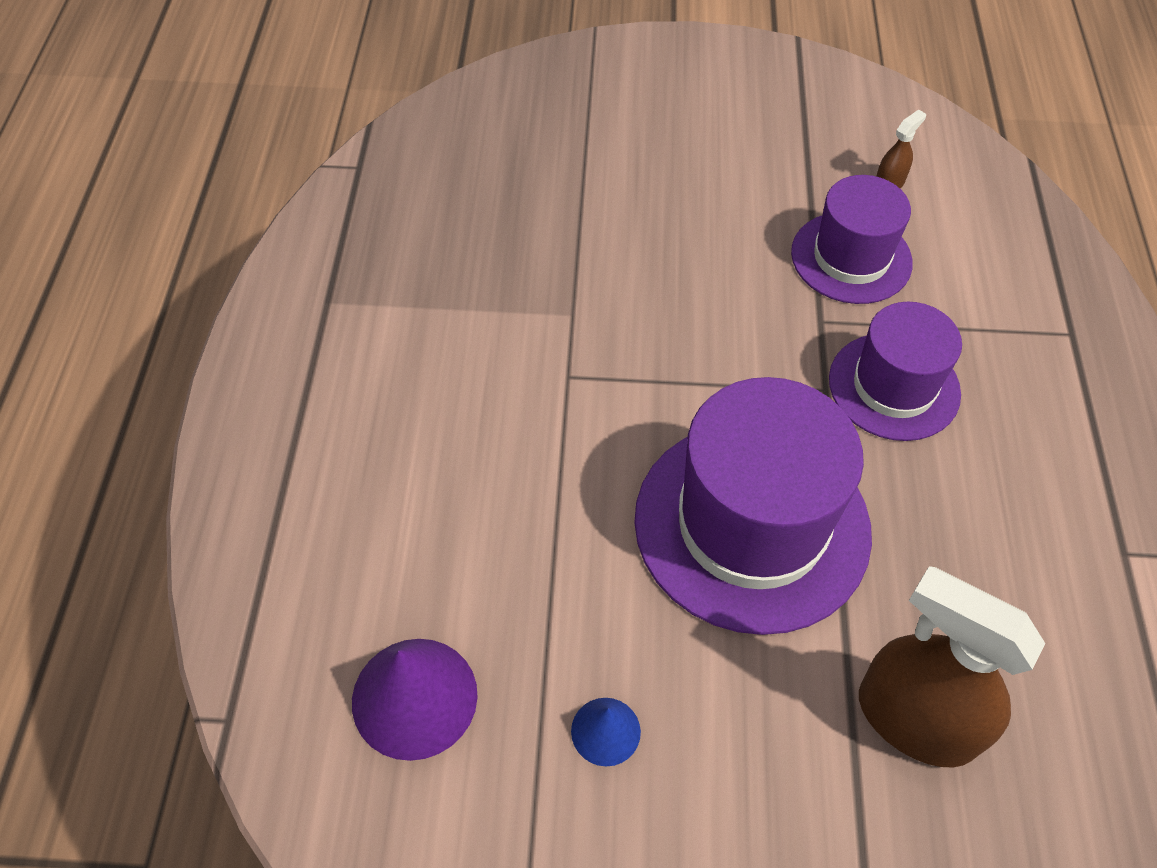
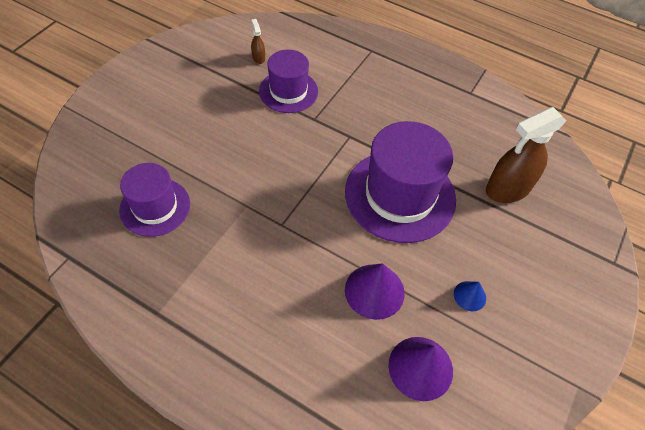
camera: 65 degrees left, 0 degrees up
purple hat [829,302,962,441] -> purple hat moved to [119,163,190,237]
none -> purple cone [345,263,405,320]

